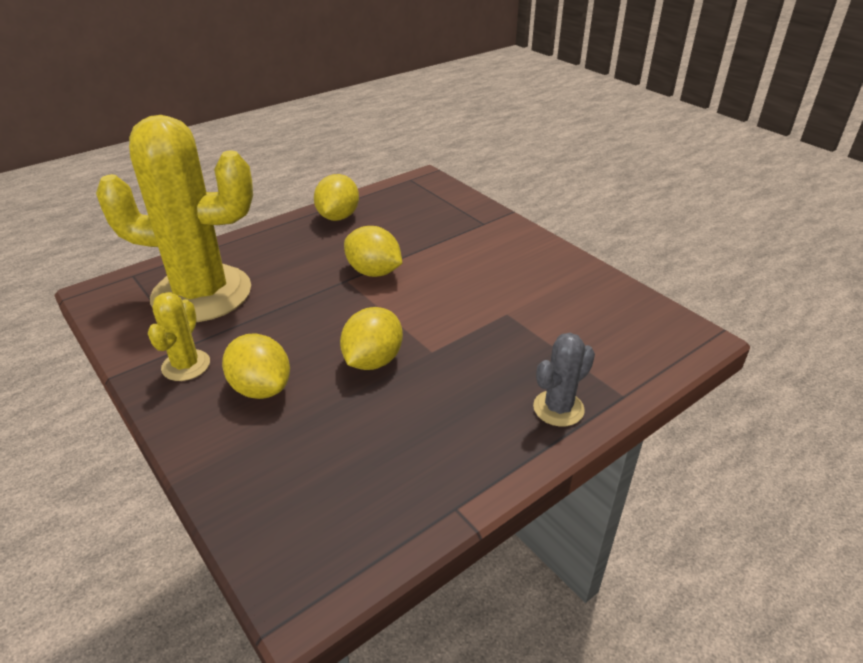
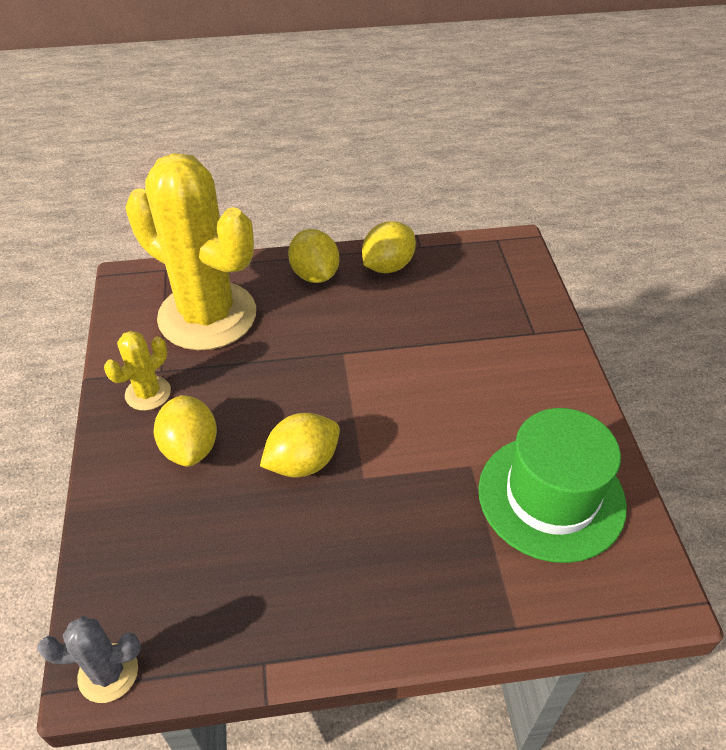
camera: 30 degrees right, 10 degrees up
yellow lemon [344,226,402,277] -> yellow lemon moved to [288,229,339,283]
grey cactus [533,333,595,426] -> grey cactus moved to [37,616,140,703]
none -> green hat [478,408,627,563]

